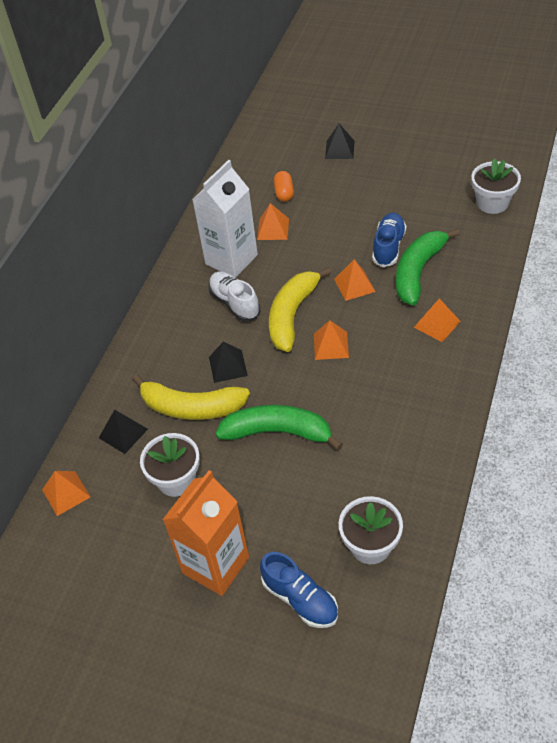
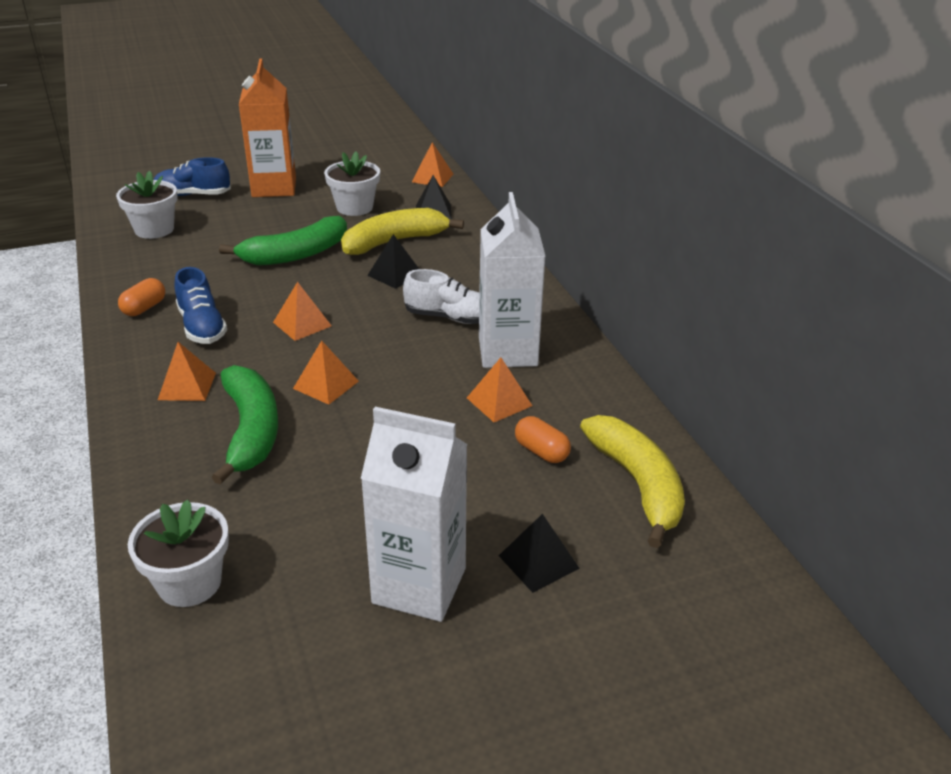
camera: 135 degrees right, 15 degrees down
yellow banana [269,267,331,352] -> yellow banana moved to [580,415,685,548]
blue shoe [372,213,406,267] -> blue shoe moved to [174,267,227,344]
none -> orange capsule [118,278,165,316]
none -> white carton [361,407,468,622]

